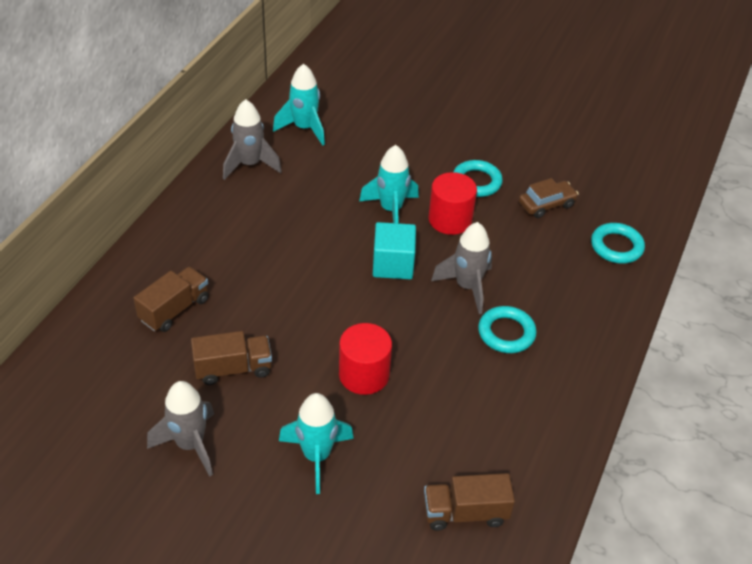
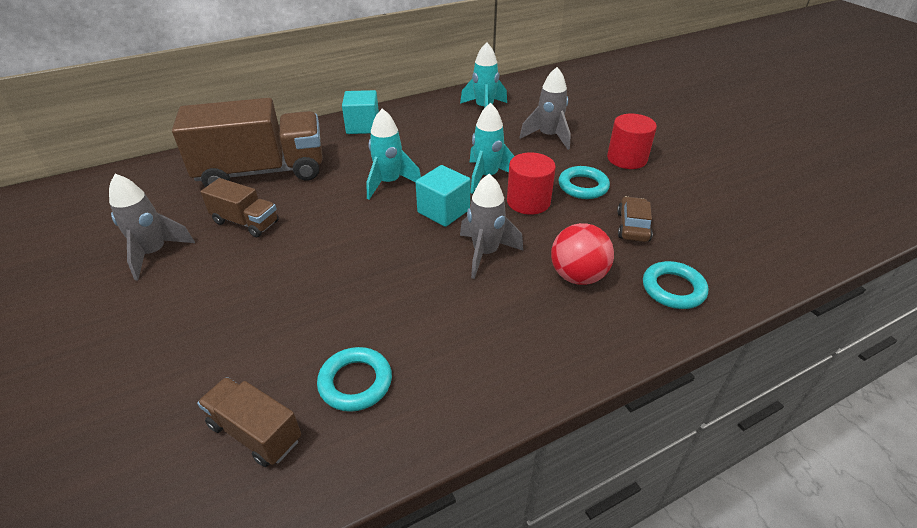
camera: 40 degrees right, 5 degrees down
brown truck [133,266,209,332] -> brown truck [172,98,323,187], size x2.05
grey rocket [223,99,282,180] -> grey rocket moved to [519,67,571,150]
turquoise rocket [279,393,354,494] -> turquoise rocket moved to [366,109,421,200]
red cylinder [339,323,392,395] -> red cylinder moved to [607,114,657,169]
turquoise ring [478,306,537,353] -> turquoise ring moved to [317,347,392,412]
brown car [519,178,578,218] -> brown car turned 90 degrees counterclockwise [617,196,653,242]
none -> turquoise cube [342,90,379,134]
none -> red ball [551,223,614,285]

